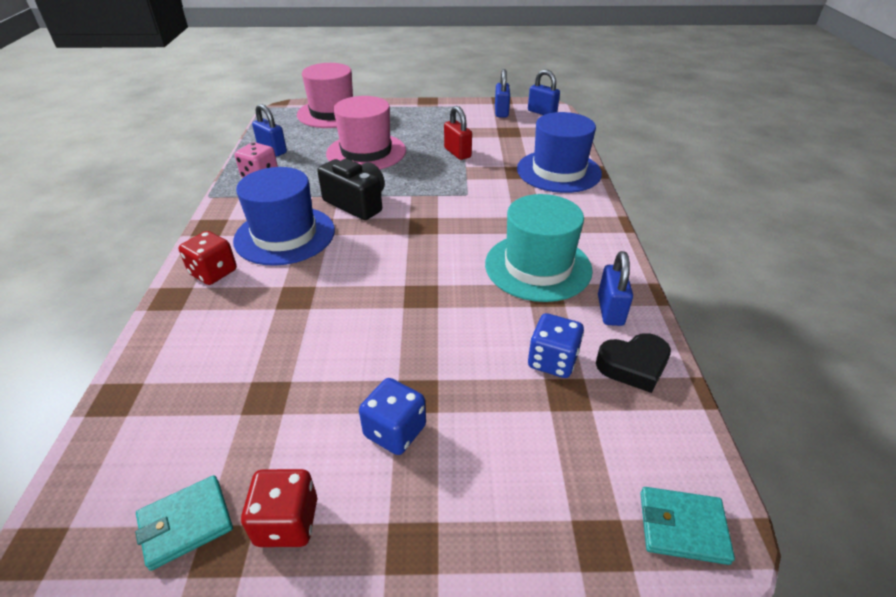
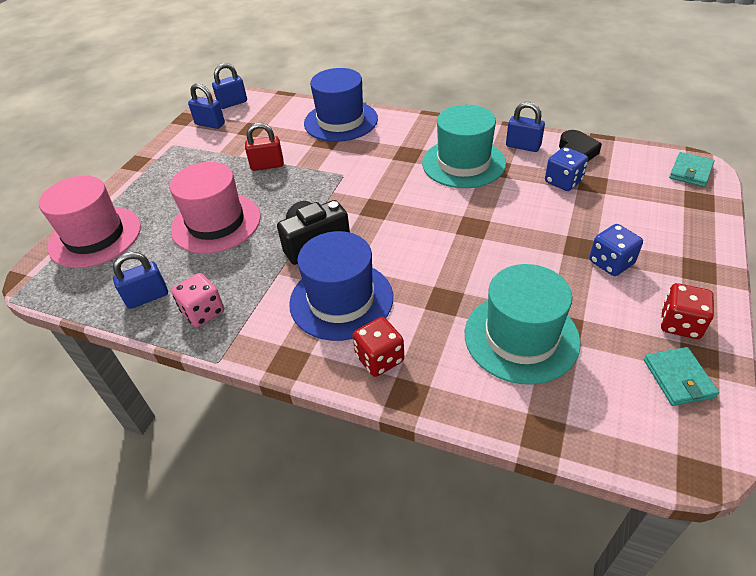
camera: 65 degrees left, 5 degrees up
none -> turquoise hat [465,264,581,385]

